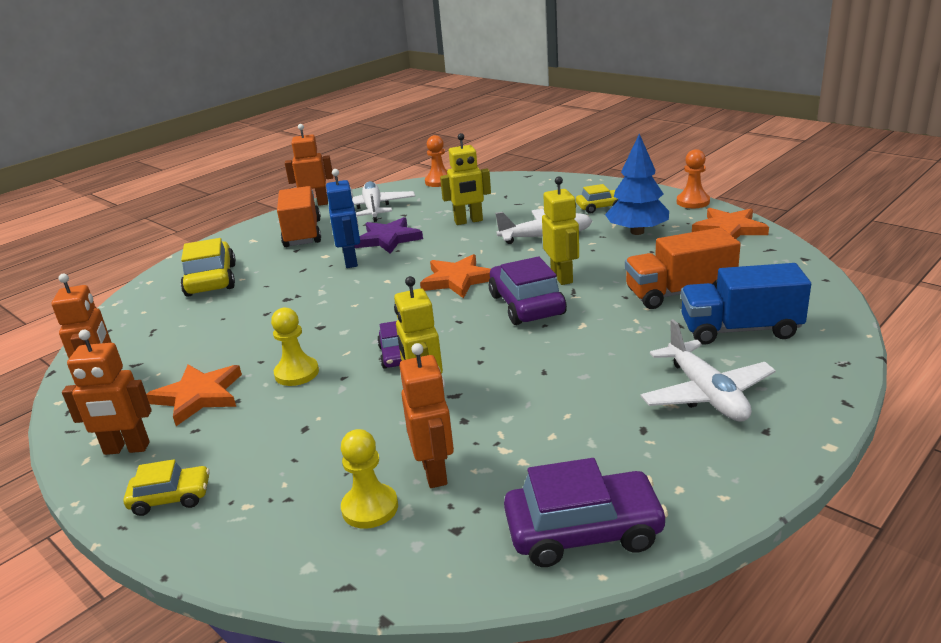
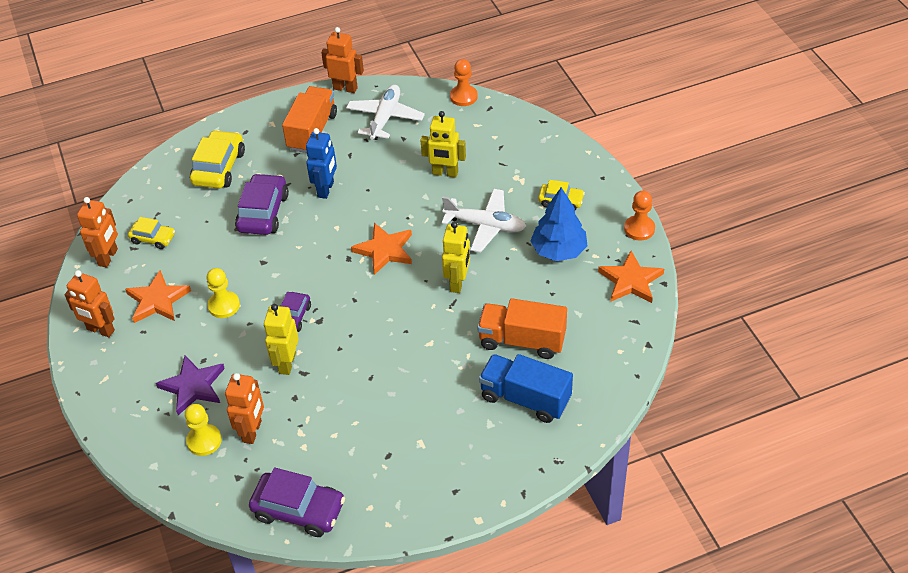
camera: 25 degrees right, 20 degrees up
yellow car [124,459,210,516] -> yellow car moved to [128,217,175,249]
purple star [354,217,423,254] -> purple star moved to [156,355,225,415]
purple car [489,257,567,325] -> purple car moved to [235,173,289,235]
white plane [641,319,776,422] -> none

